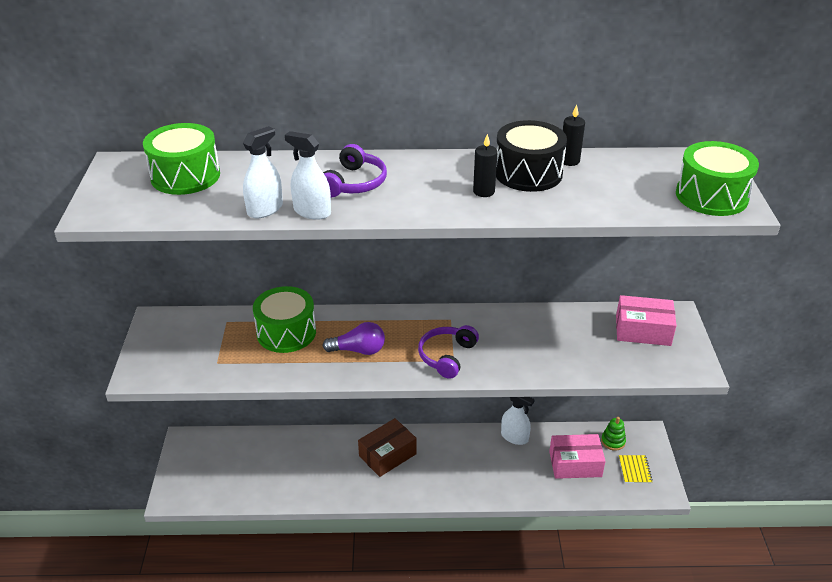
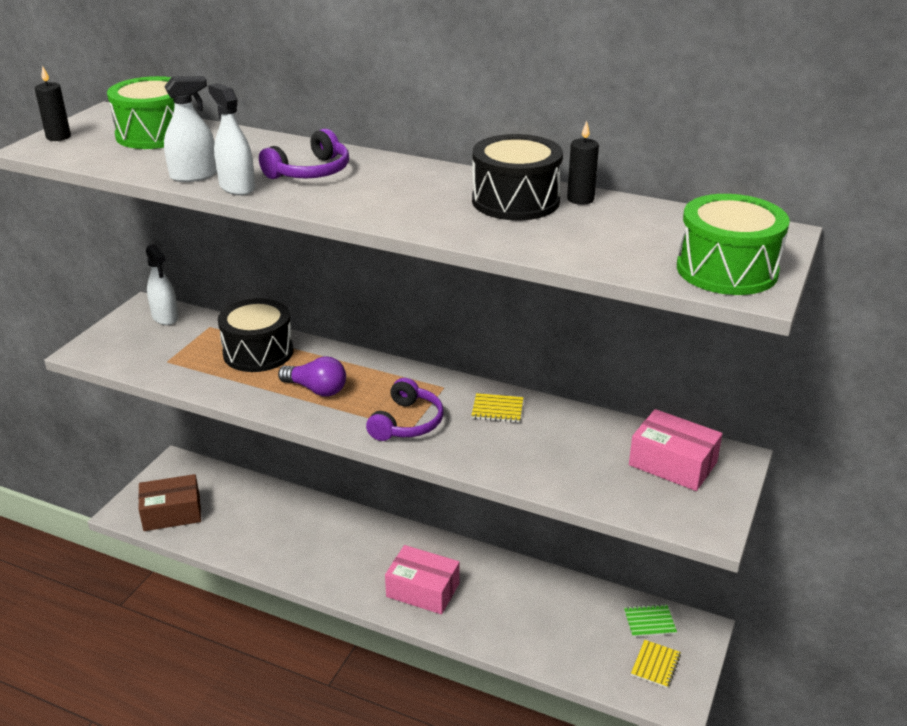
camera: 25 degrees right, 5 degrees down
green drum [253,286,316,353] -> black drum [218,298,294,372]
brown box [358,418,417,477] -> brown box moved to [138,474,201,531]
purple headphones [418,325,479,379] -> purple headphones turned 150 degrees clockwise [366,378,444,441]
black candle [473,134,498,197] -> black candle moved to [35,66,71,141]
white spray bottle [501,397,535,445] -> white spray bottle moved to [146,244,179,325]
pink box [549,434,606,479] -> pink box moved to [385,545,460,614]
green stacking toy [601,417,626,451] -> green notebook [624,604,677,637]
none -> yellow notebook [471,393,524,423]

